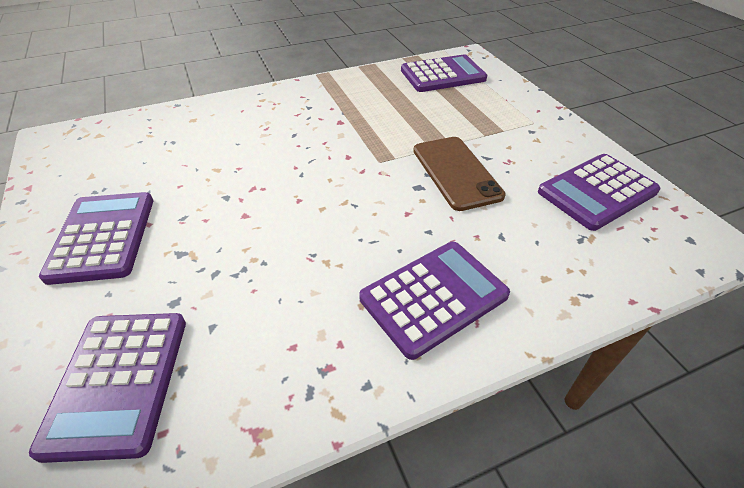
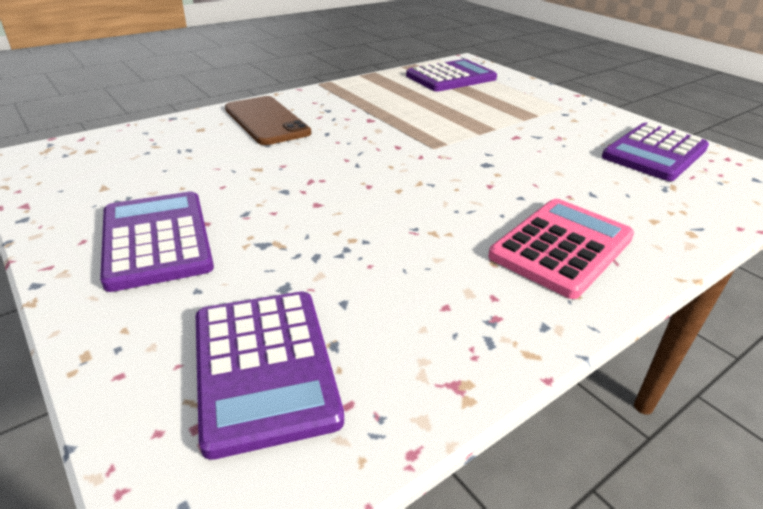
camera: 15 degrees left, 10 degrees down
purple calculator [359,242,510,360] -> pink calculator [488,199,634,299]
brown phone [413,137,506,211] -> brown phone moved to [225,96,311,145]

